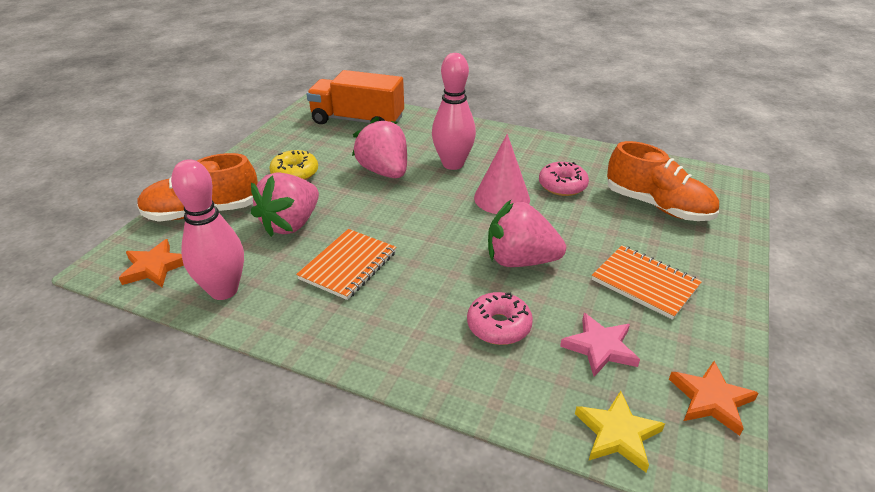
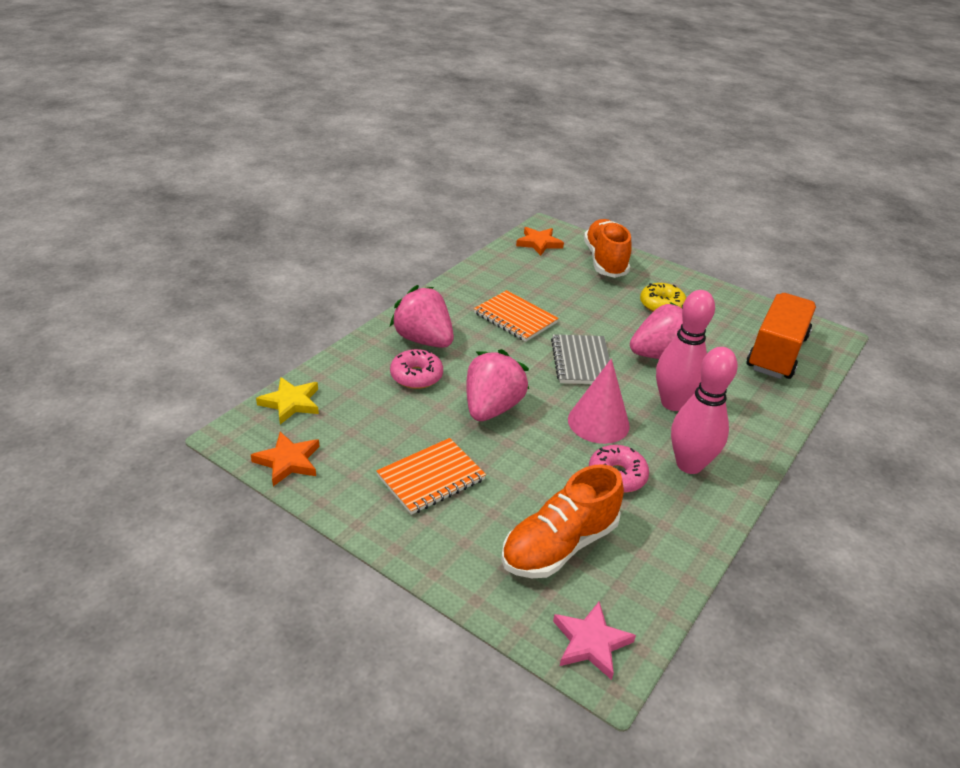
camera: 100 degrees right, 0 degrees up
pink bowling pin [171,159,244,300] -> pink bowling pin moved to [671,347,738,474]
pink strawberry [251,172,319,237] -> pink strawberry moved to [390,285,454,348]
pink star [560,313,640,377] -> pink star moved to [553,601,636,680]
none -> grey notebook [551,334,610,384]

